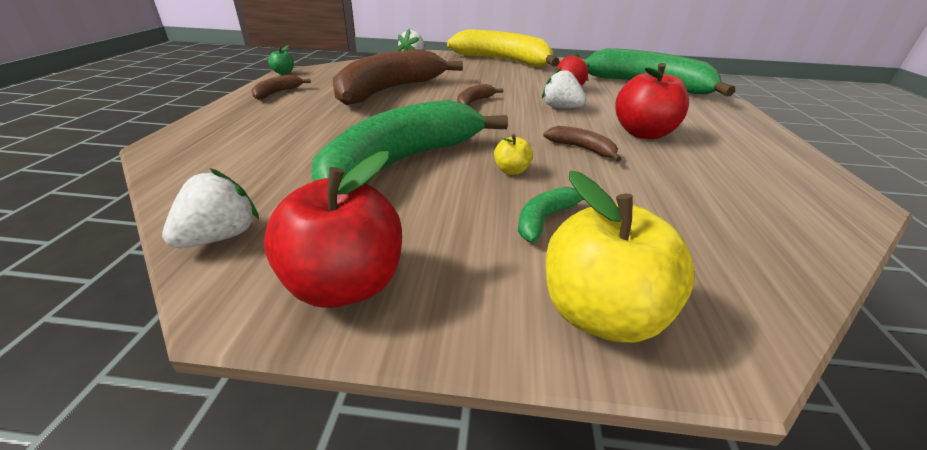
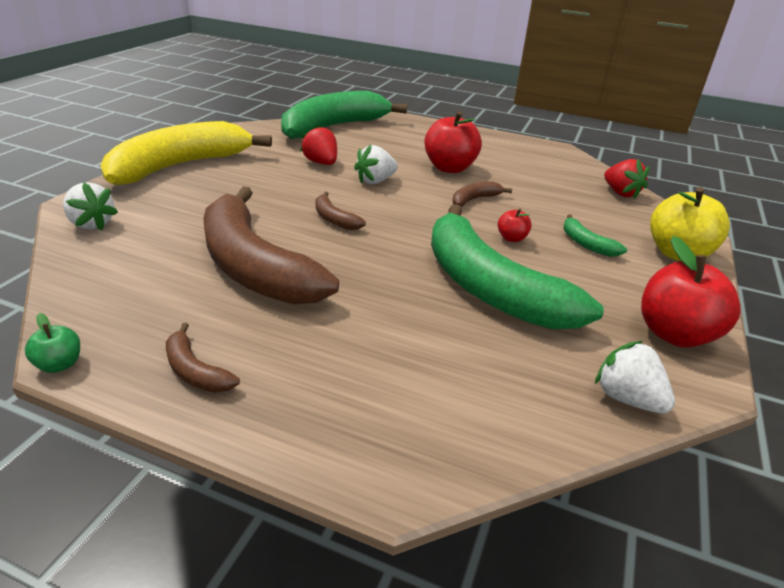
camera: 75 degrees left, 0 degrees up
yellow apple [494,134,533,175] -> red apple [498,209,532,242]
none -> red strawberry [604,159,649,199]

